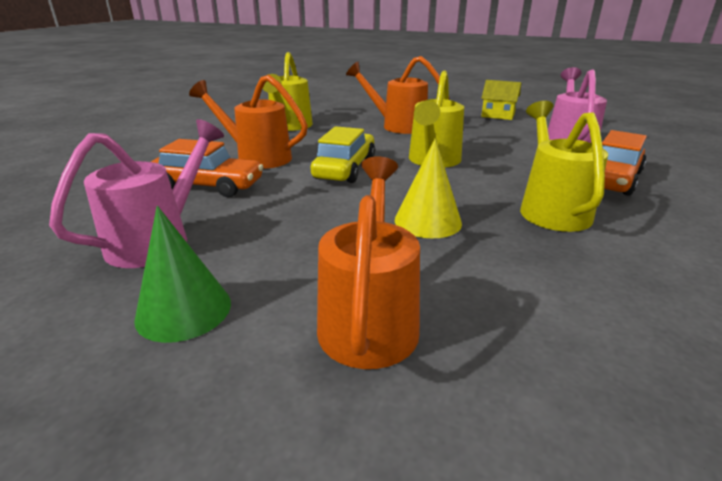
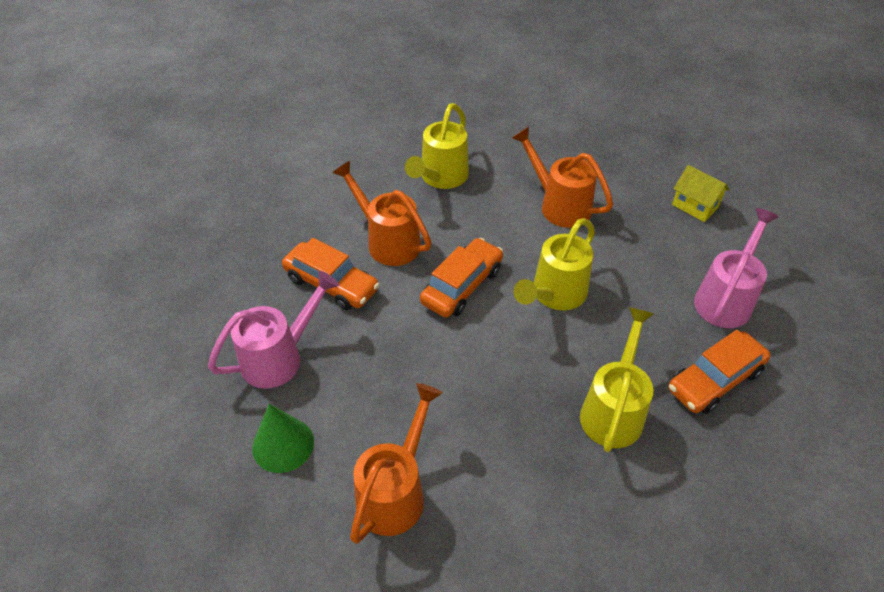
camera: 20 degrees right, 20 degrees up
yellow car [311,126,375,183] -> orange car [420,238,503,318]
yellow cone [395,138,462,238] -> none

